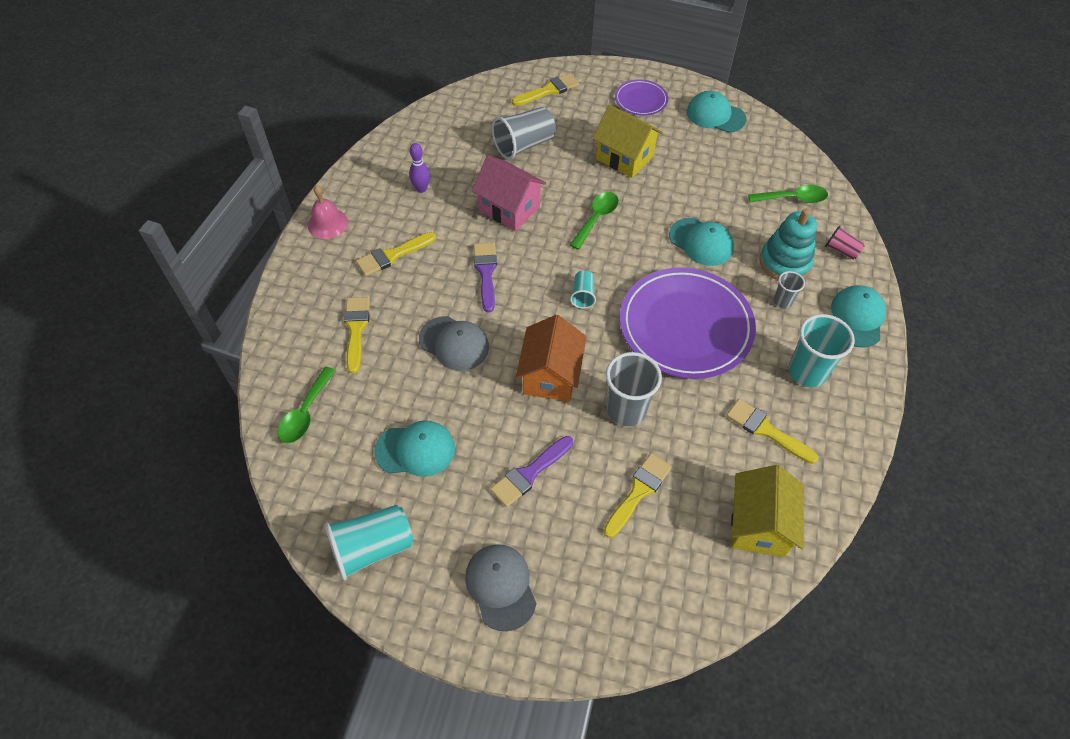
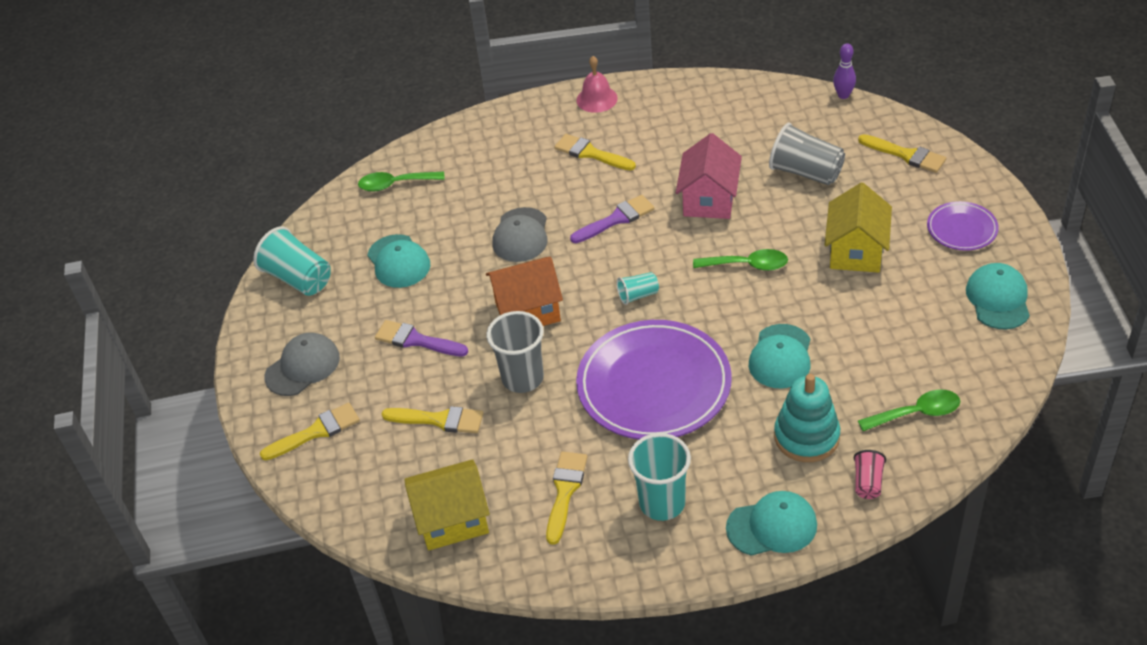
camera: 70 degrees right, 10 degrees down
yellow brush [344,297,370,374] -> yellow brush moved to [260,403,360,460]
purple bowling pin [409,143,430,193] -> purple bowling pin moved to [833,43,856,99]
green spoon [748,185,828,203] -> green spoon turned 75 degrees counterclockwise [858,390,960,431]
grey cup [774,271,805,308] -> none

